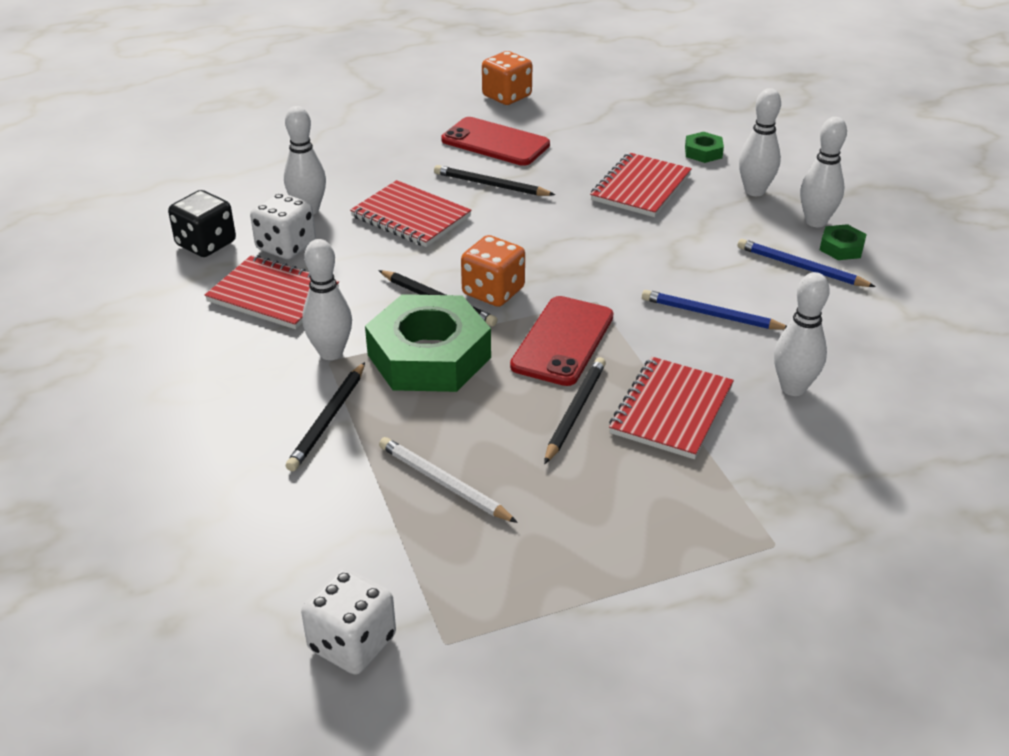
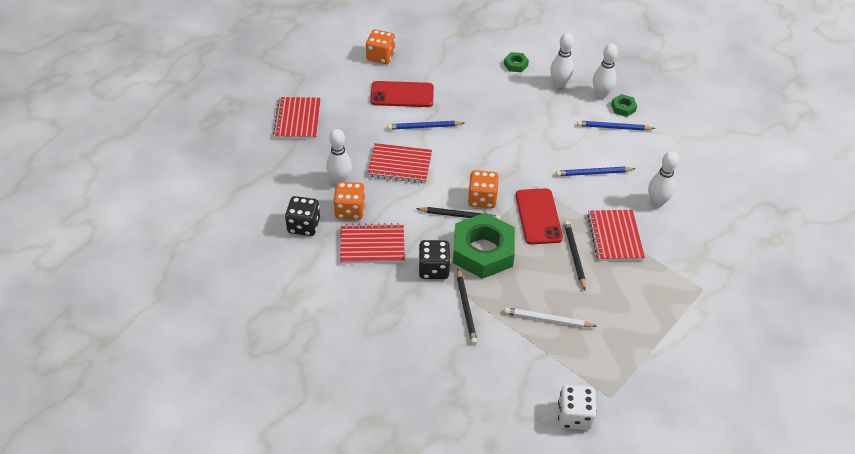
camera: 30 degrees left, 10 degrees up
white dice [250,192,316,259] -> orange dice [333,182,365,220]
white bowling pin [302,239,352,360] -> black dice [418,240,451,279]
black pencil [434,165,555,196] -> blue pencil [387,121,464,130]
red notebook [590,152,692,217] -> red notebook moved to [273,97,321,139]

